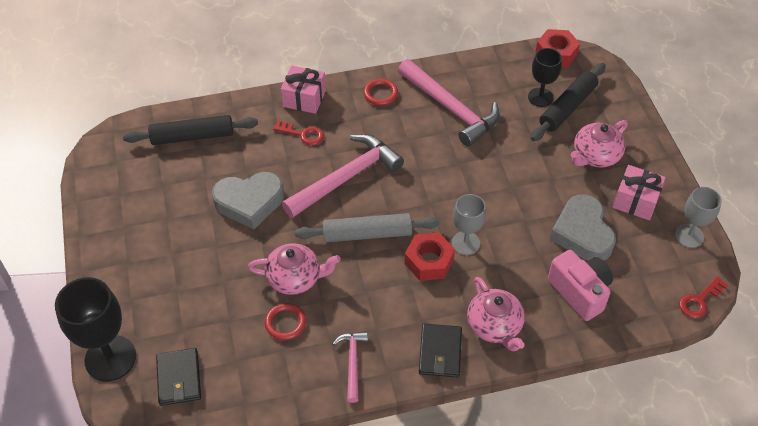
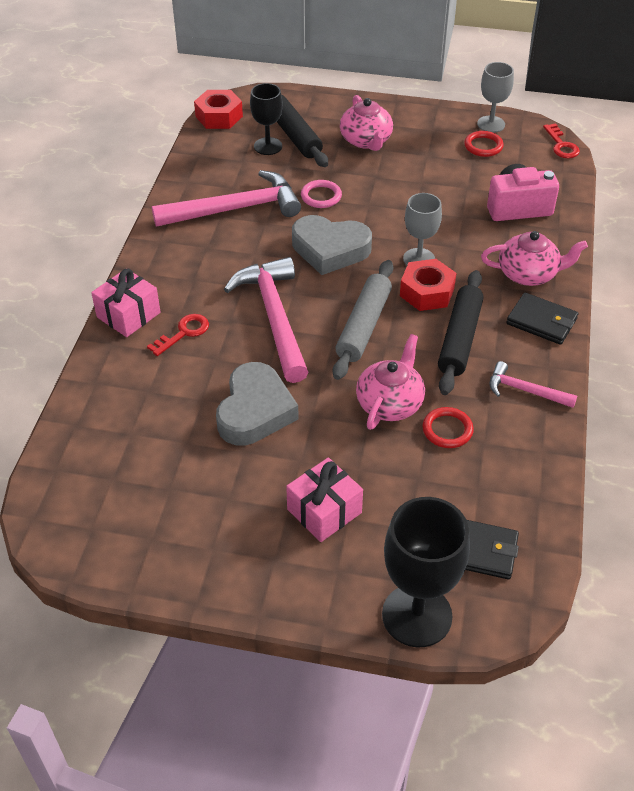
camera: 65 degrees left, 5 degrees down
black rolling pin [123,115,258,145] -> black rolling pin moved to [438,270,484,395]
red ring [363,79,398,106] -> red ring moved to [464,131,504,157]
grey heart [550,194,616,261] -> grey heart moved to [292,215,372,275]
pink gift [613,165,666,220] -> pink gift moved to [286,457,363,542]
none -> pink ring [301,180,342,208]

